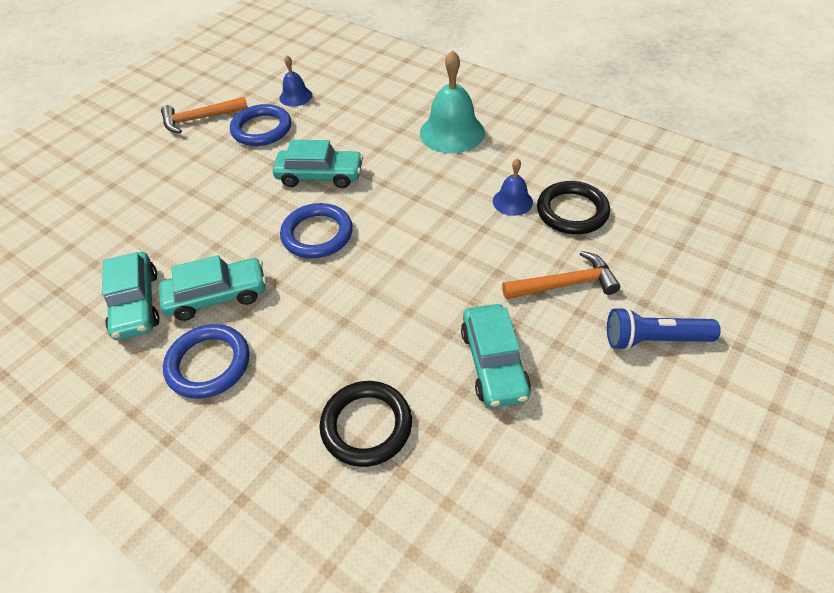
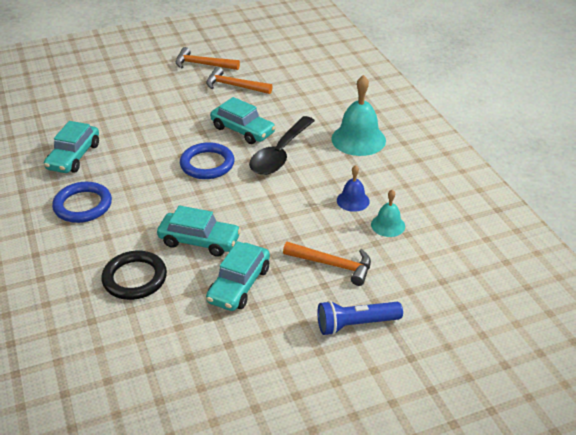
camera: 30 degrees right, 10 degrees down
turquoise car [159,255,266,321] -> turquoise car moved to [157,205,241,257]
blue ring [230,104,291,146] -> orange hammer [206,67,273,94]
blue bell [279,56,312,107] -> none
black ring [537,181,610,234] -> turquoise bell [371,189,405,237]
blue flashlight [607,307,721,350] -> blue flashlight turned 45 degrees counterclockwise [317,301,403,335]
none -> black spoon [249,116,315,175]

